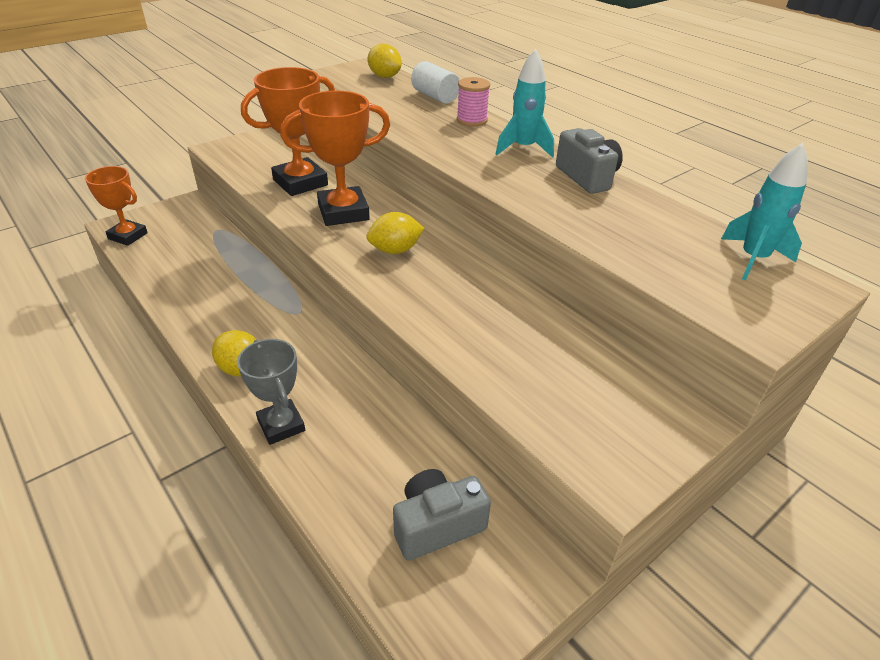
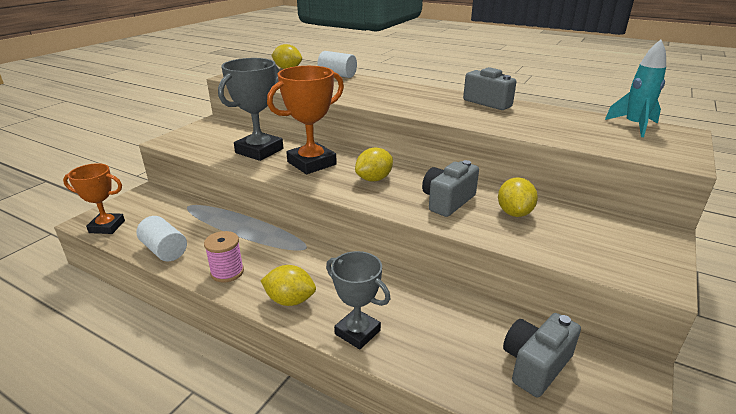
camera: 20 degrees left, 10 degrees down
orange trophy [241,67,335,196] -> grey trophy [218,58,283,161]
pink spool [457,77,490,126] -> pink spool moved to [204,231,244,282]
turquoise rocket [496,49,554,158] -> none
none -> white cylinder [136,216,187,261]
none -> grey camera [422,160,479,217]
none -> yellow lemon [498,177,538,217]

